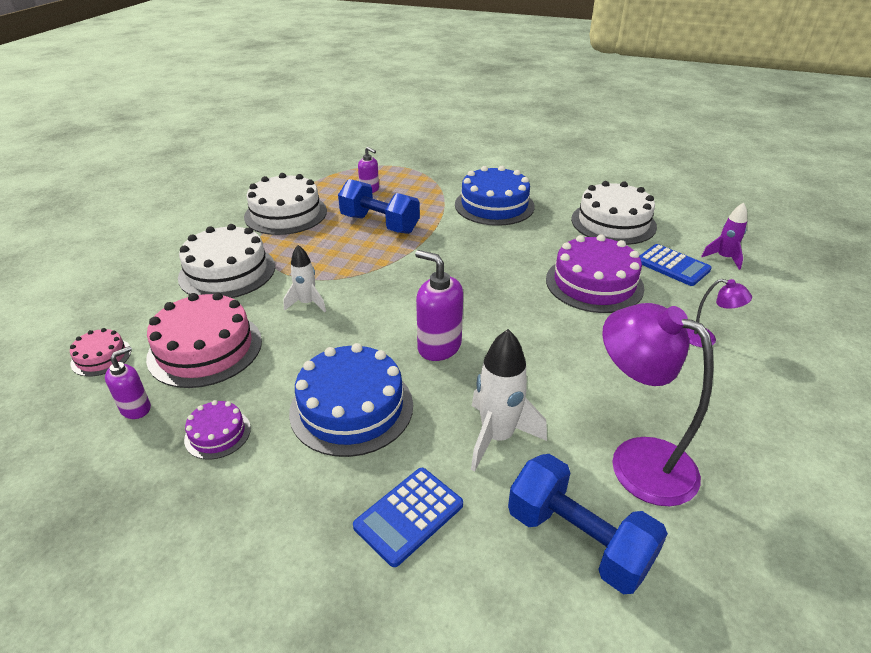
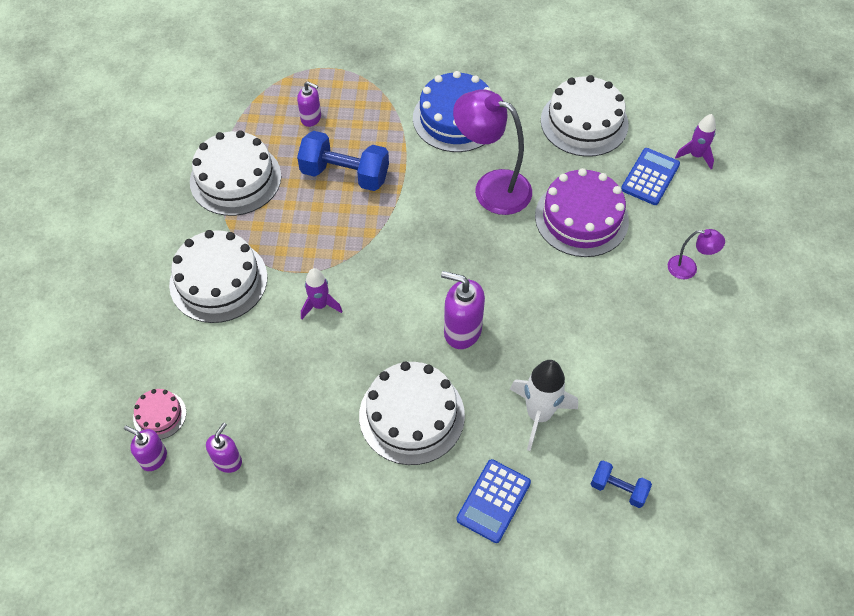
camera: 15 degrees left, 20 degrees up
pink cake [146,292,262,388] -> none
purple cake [184,400,251,460] -> none
white rocket [283,245,326,312] -> purple rocket [301,268,343,319]
blue cake [289,343,413,457] -> white cake [359,361,465,465]
blue dumbbell [508,454,668,594] -> blue dumbbell [591,460,652,508], size x0.54
purple lamp [602,303,714,506] -> purple lamp moved to [453,89,532,215]
blue calculator [639,244,712,286] -> blue calculator turned 90 degrees counterclockwise [621,148,680,205]
none -> purple soap dispenser [124,426,167,471]

